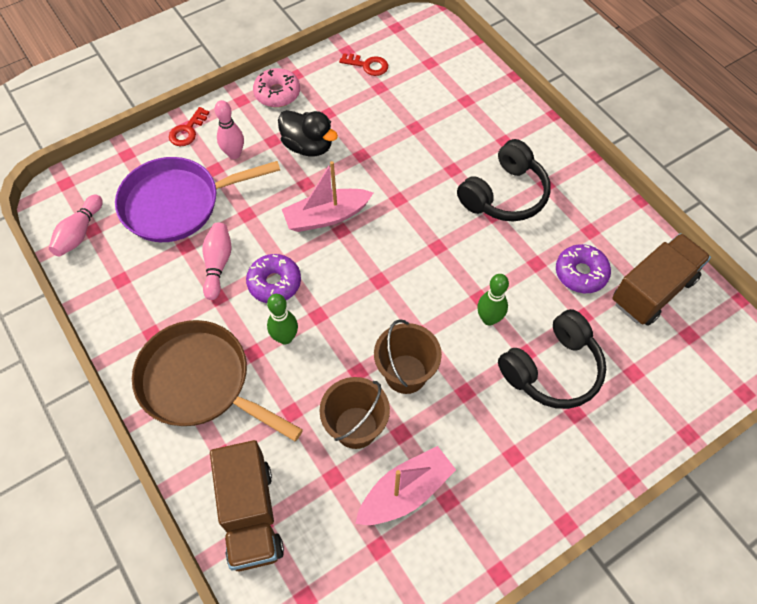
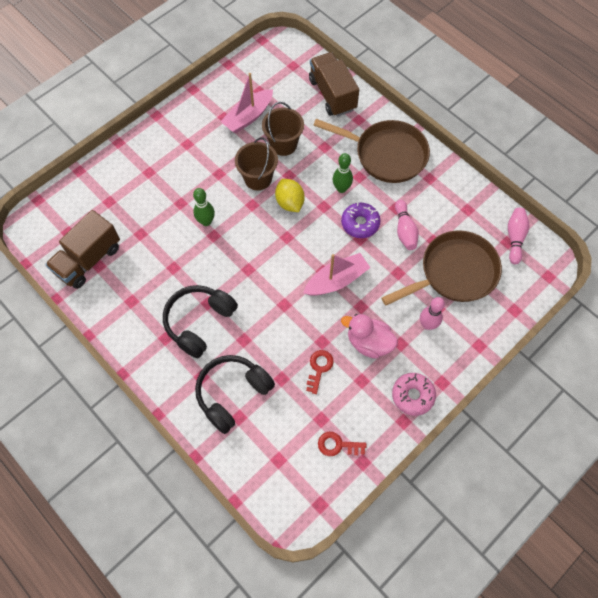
camera: 170 degrees right, 5 degrees up
purple pan [115,157,280,242] -> brown pan [382,230,502,305]
red key [169,107,209,146] -> red key moved to [306,350,334,394]
black duck [278,110,338,157] -> pink duck [341,314,398,359]
black headphones [498,309,606,409] -> black headphones moved to [195,355,275,434]
purple donut [556,244,611,293] -> none
none -> yellow lemon [275,179,305,212]

